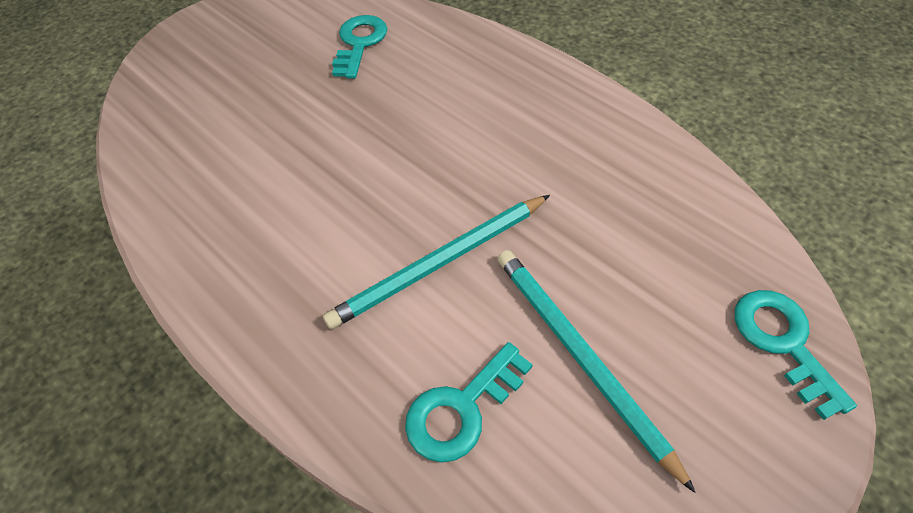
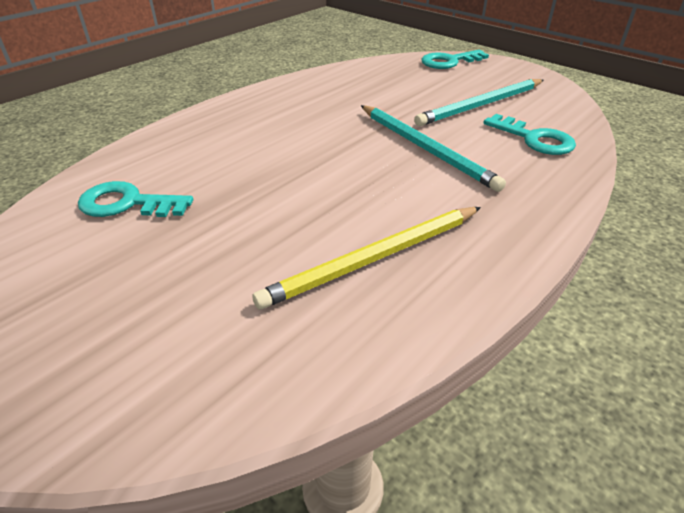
camera: 95 degrees left, 15 degrees down
none -> yellow pencil [253,207,481,309]

